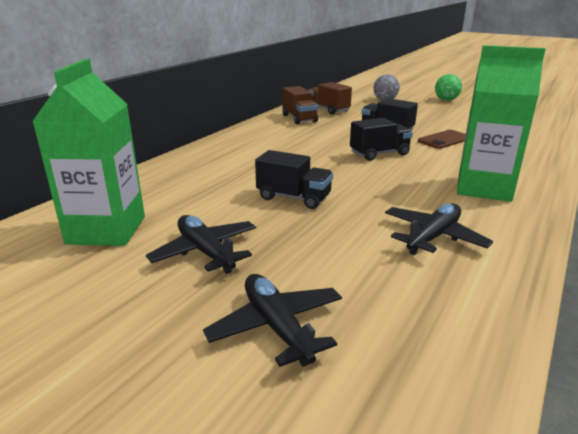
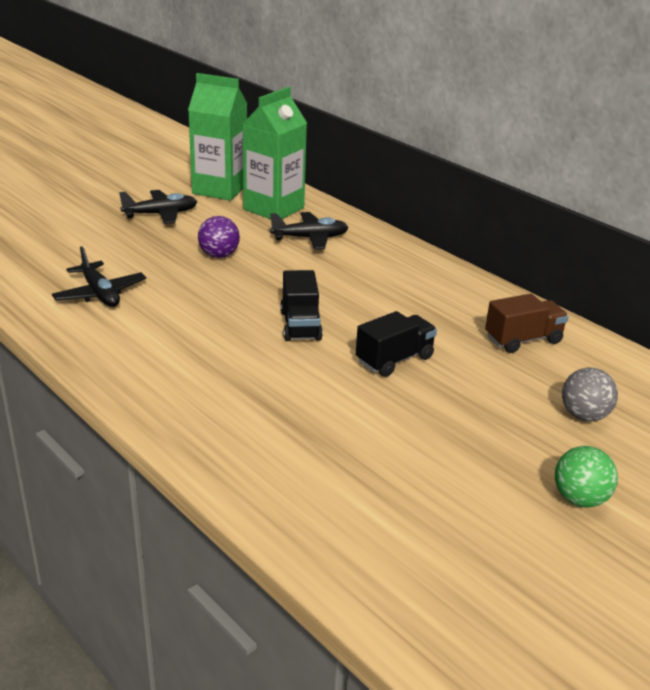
camera: 105 degrees right, 5 degrees up
black plane [203,274,342,367] -> black plane moved to [270,212,349,250]
black truck [255,150,333,209] -> purple ball [198,216,240,258]
brown truck [282,86,318,124] -> none
brown phone [418,130,466,149] -> none
green carton [457,45,546,202] -> green carton moved to [243,87,307,219]

